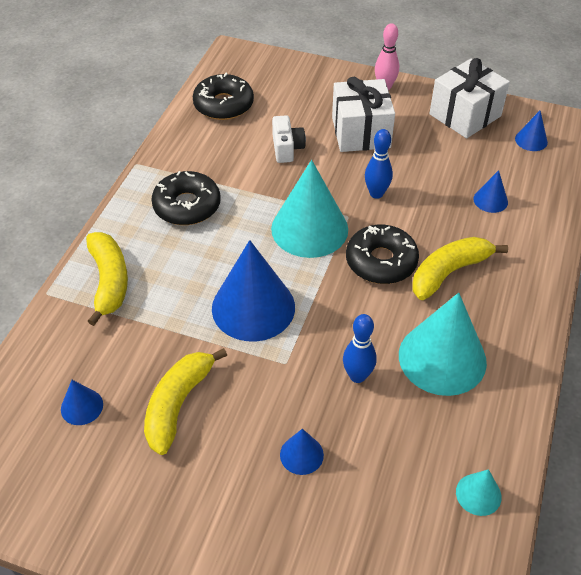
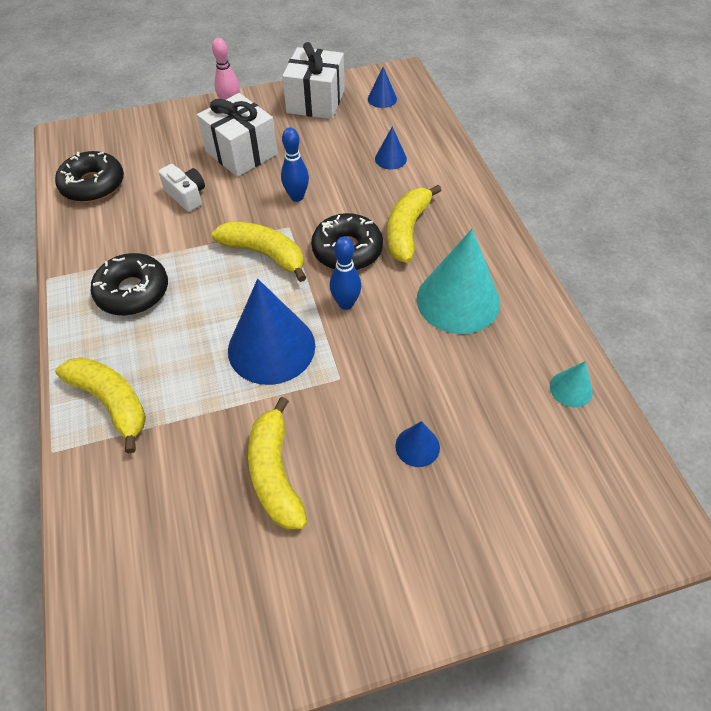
camera: 35 degrees left, 5 degrees up
blue cone [61,380,103,425] -> none
turquoise cone [271,160,348,258] -> yellow banana [212,221,307,282]
blue bowling pin [343,314,376,383] -> blue bowling pin moved to [330,237,361,310]

